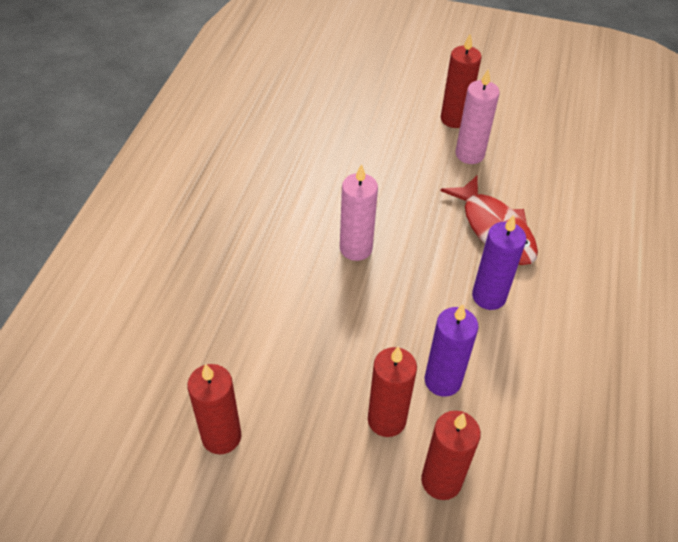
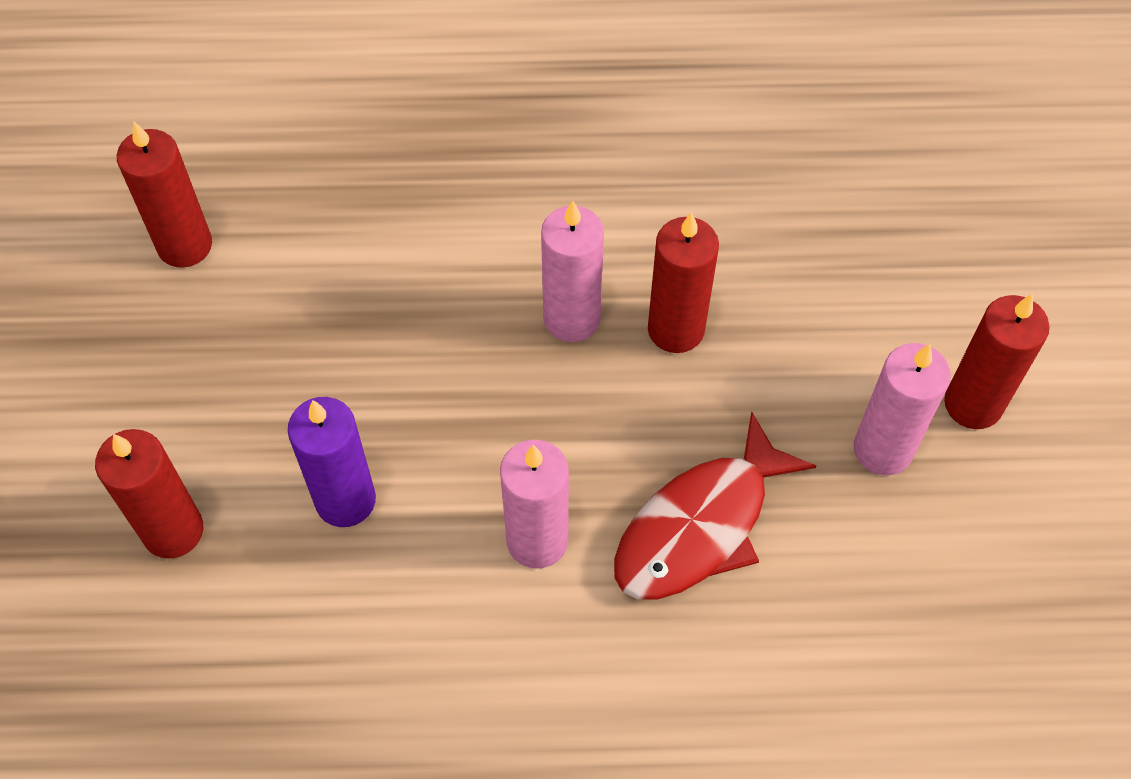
camera: 75 degrees right, 10 degrees up
red candle [368,346,417,437] -> red candle moved to [648,212,719,353]
purple candle [472,215,526,310] -> pink candle [500,440,569,569]

